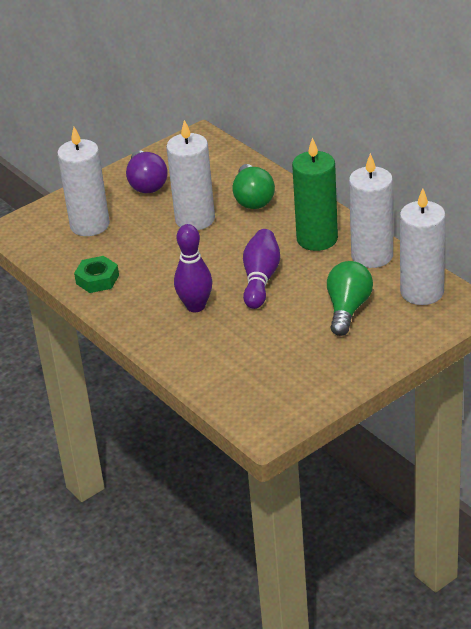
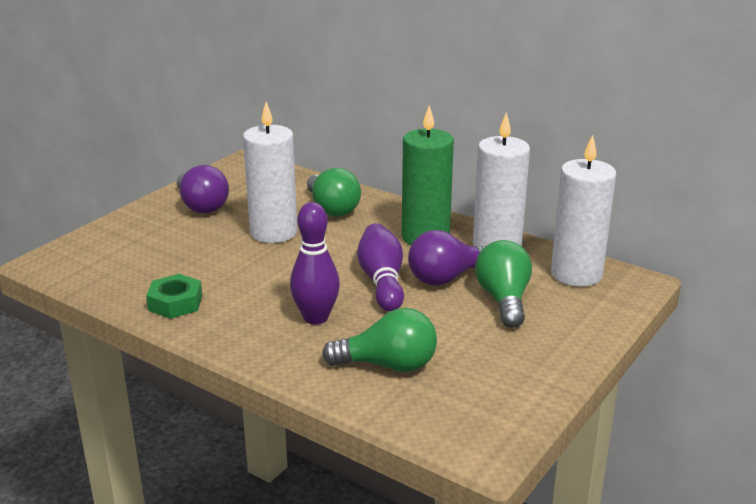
camera: 20 degrees left, 10 degrees down
white candle [57,127,110,236] -> none
none -> green light bulb [322,308,437,372]
none -> purple light bulb [408,230,486,286]

